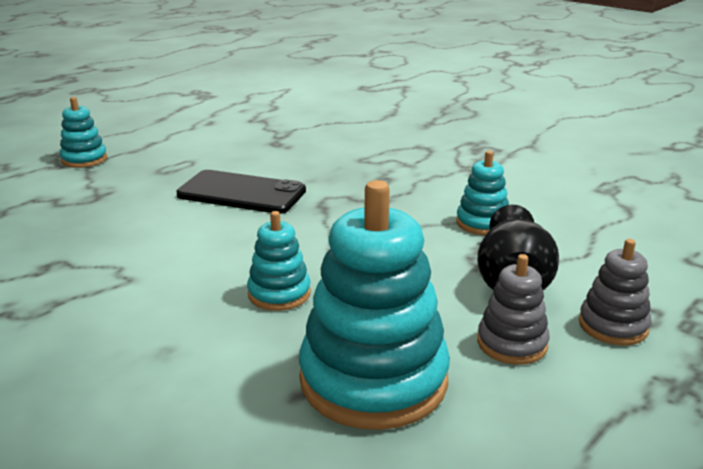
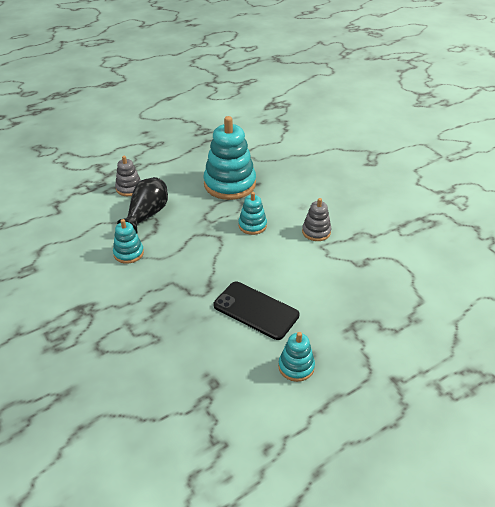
camera: 165 degrees left, 15 degrees up
turquoise stacking toy [60,97,107,168] -> turquoise stacking toy moved to [278,332,315,382]
grey stacking toy [477,254,550,365] -> grey stacking toy moved to [302,198,331,241]

